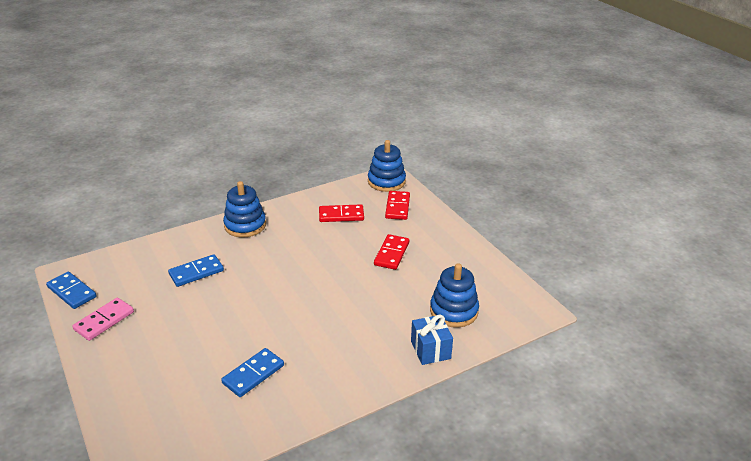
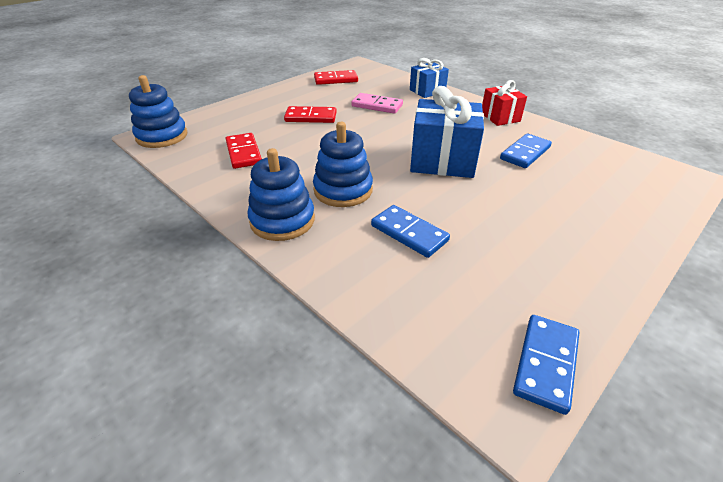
camera: 105 degrees left, 5 degrees up
pink domino [72,298,134,341] -> pink domino moved to [351,93,403,114]
blue domino [221,348,284,397] -> blue domino turned 75 degrees counterclockwise [500,134,552,168]
red domino [385,191,410,220] -> red domino moved to [314,70,358,85]
blue stacking toy [430,263,479,328] -> blue stacking toy moved to [313,122,373,207]
none -> blue gift [410,86,484,178]
none -> red gift [482,80,527,126]

